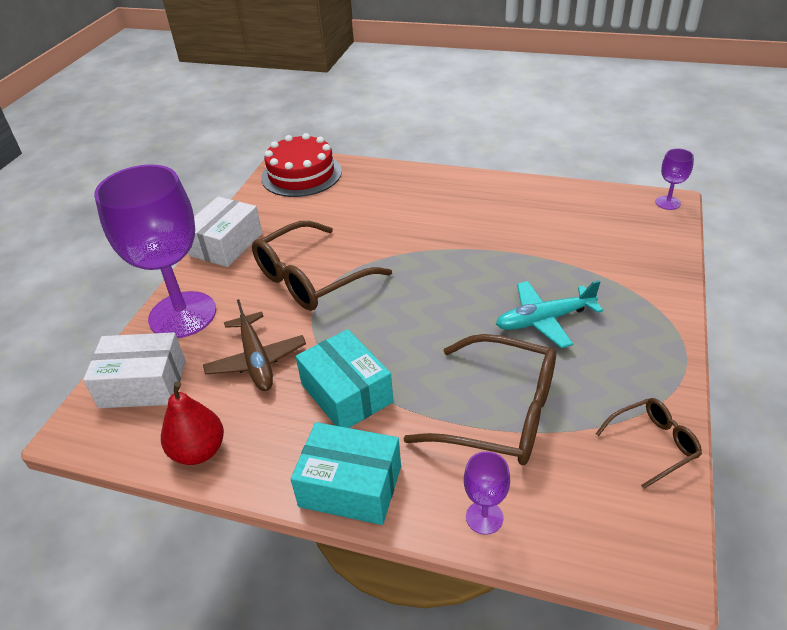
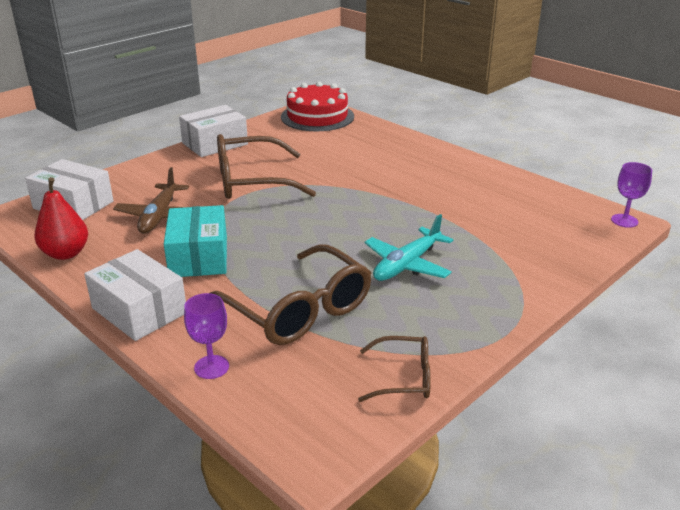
camera: 25 degrees right, 10 degrees down
purple goblet [94,164,216,338] -> none
turquoise box [291,422,401,525] -> white box [84,249,186,341]
turquoise plane [496,280,603,348] -> turquoise plane turned 60 degrees counterclockwise [365,214,453,281]

